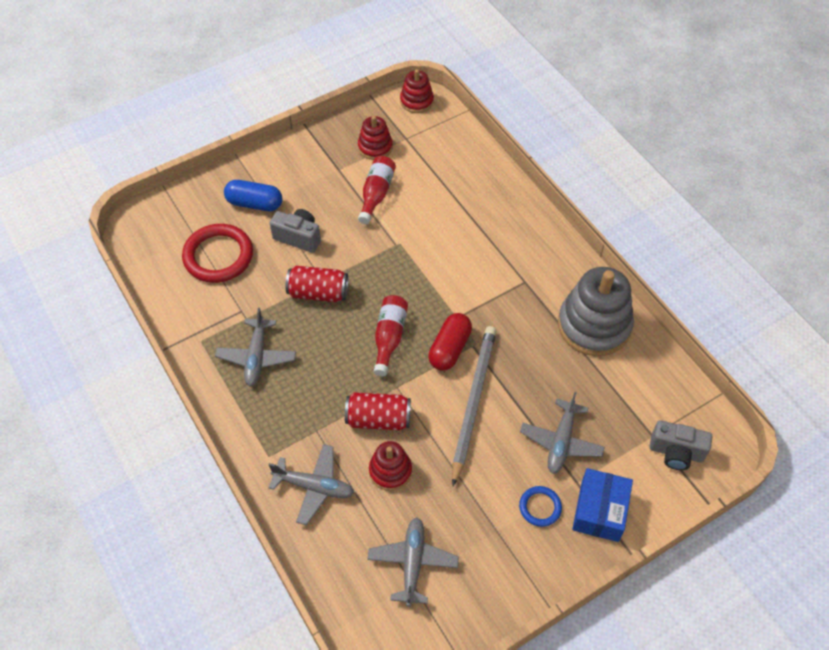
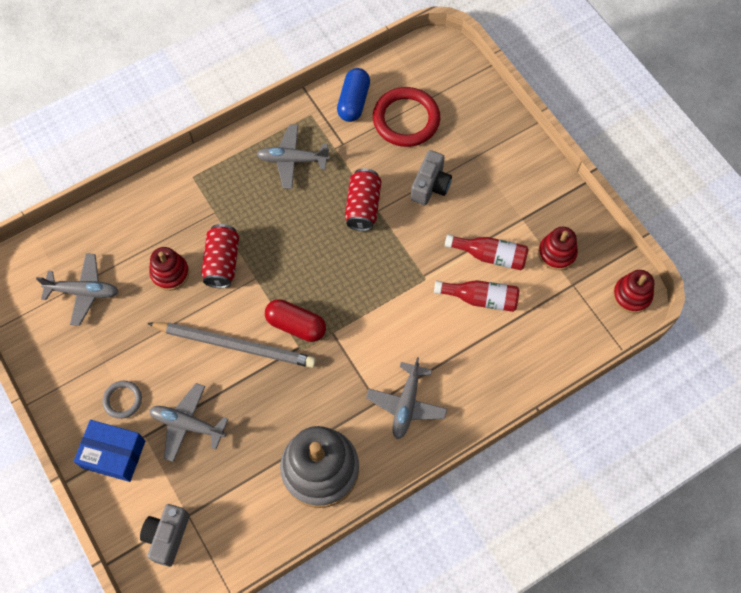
camera: 90 degrees right, 10 degrees up
blue capsule [224,180,283,211] -> blue capsule moved to [337,68,370,122]
grey plane [268,444,354,525] -> grey plane moved to [366,357,447,439]
red bottle [374,295,408,376] -> red bottle moved to [434,280,519,312]
blue ring [519,486,562,527] -> grey ring [103,381,142,419]

